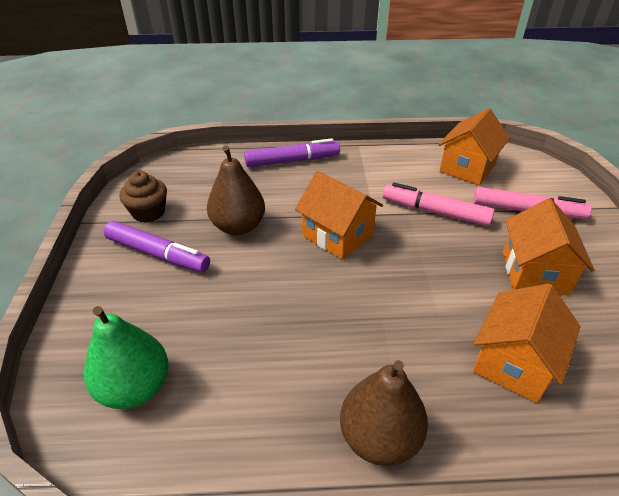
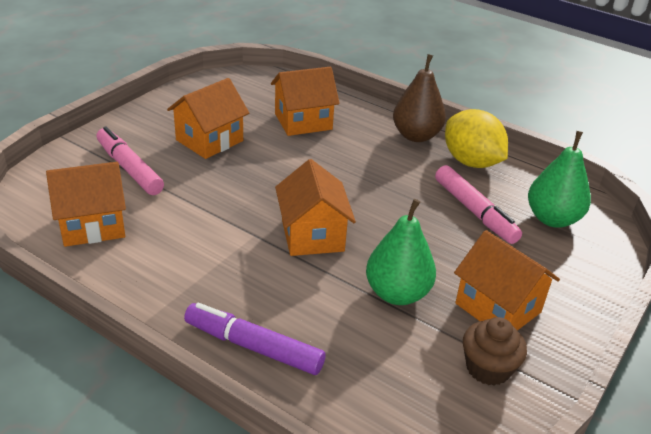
camera: 145 degrees left, 5 degrees down
purple marker [104,221,210,272] -> orange house [454,230,560,330]
brown pear [207,145,265,235] -> green pear [366,199,436,305]
pink marker [383,182,494,226] -> pink marker moved to [435,165,522,244]
none -> yellow lemon [445,109,508,168]

